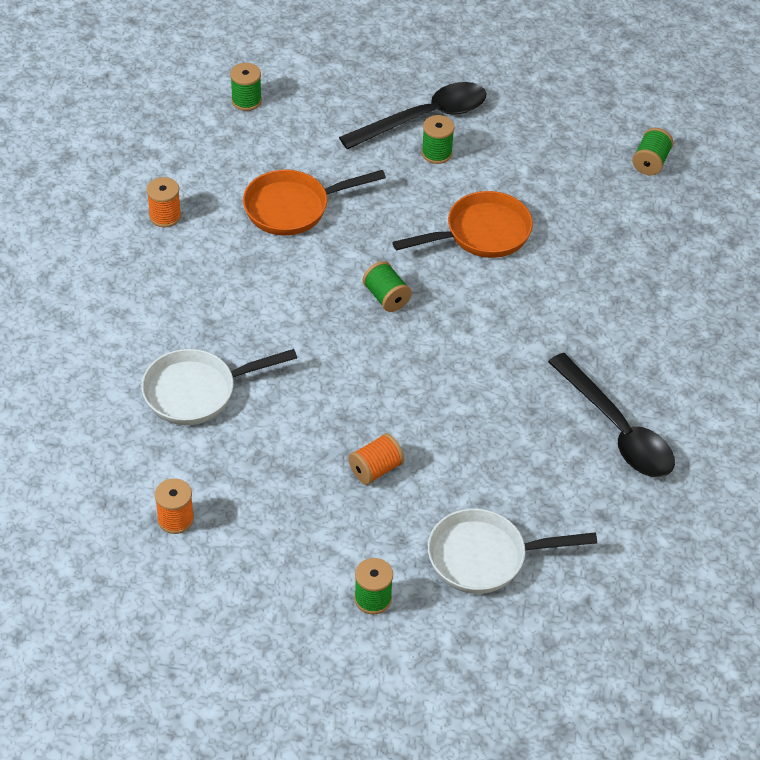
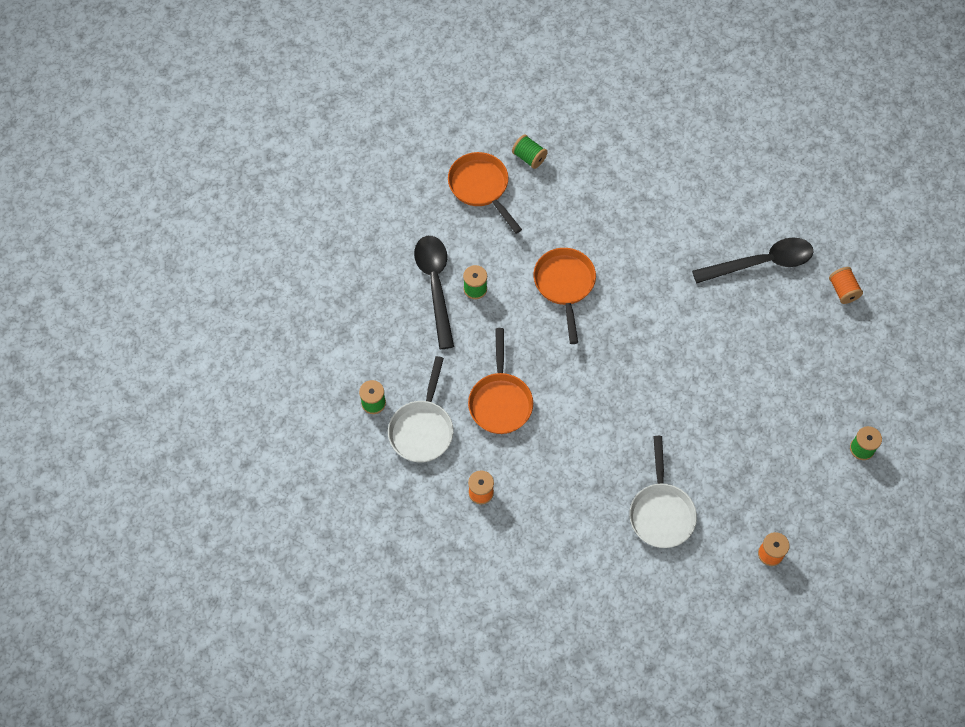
camera: 70 degrees left, 15 degrees up
orange spool [348,433,404,485] -> orange spool moved to [829,267,863,304]
green spool [363,261,412,312] -> none
white pan [428,509,597,594] -> white pan moved to [388,356,454,463]
none -> orange pan [448,152,522,234]

